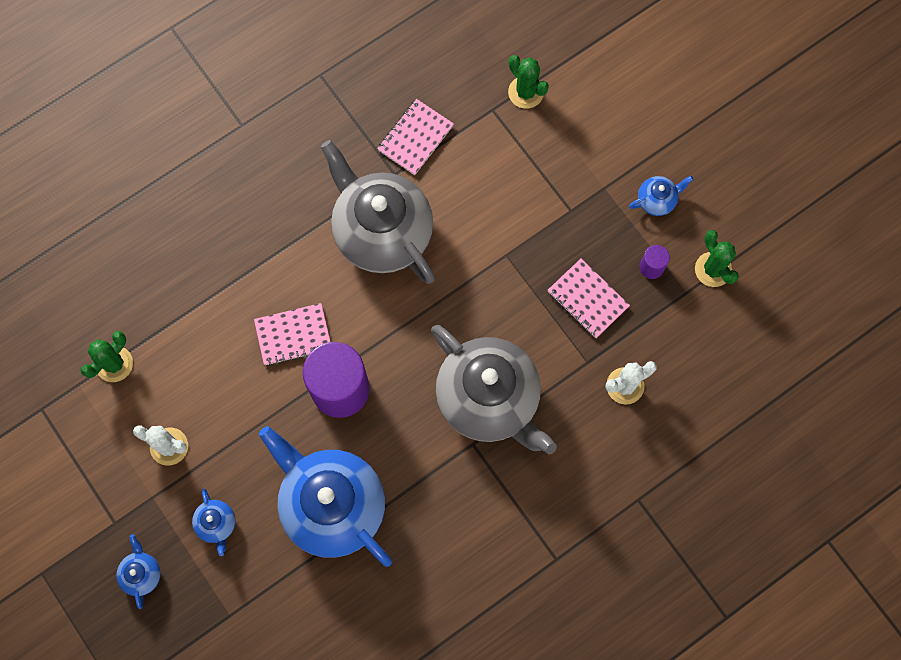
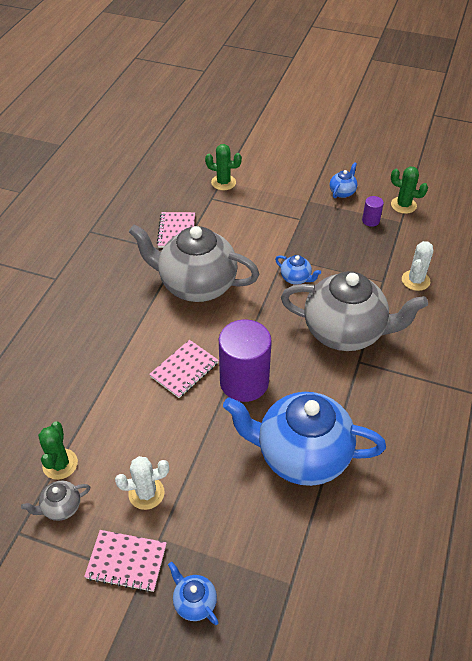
camera: 35 degrees left, 25 degrees down
blue teapot [192,489,235,556] -> blue teapot moved to [275,255,321,285]
pink notebook [548,259,630,338] -> pink notebook moved to [84,530,167,592]
none -> grey teapot [21,481,90,521]

